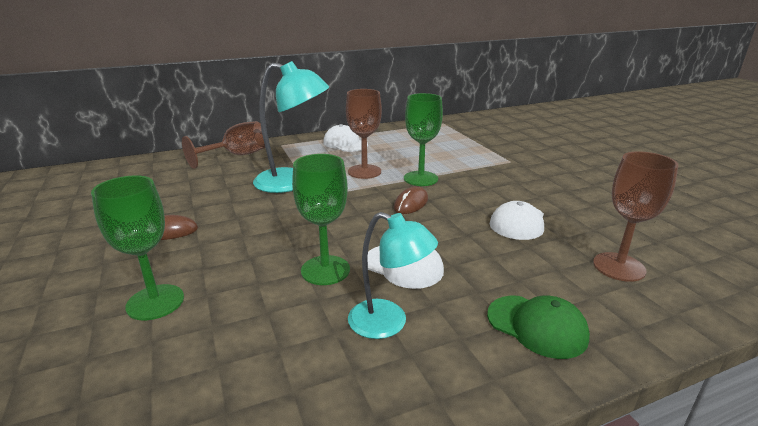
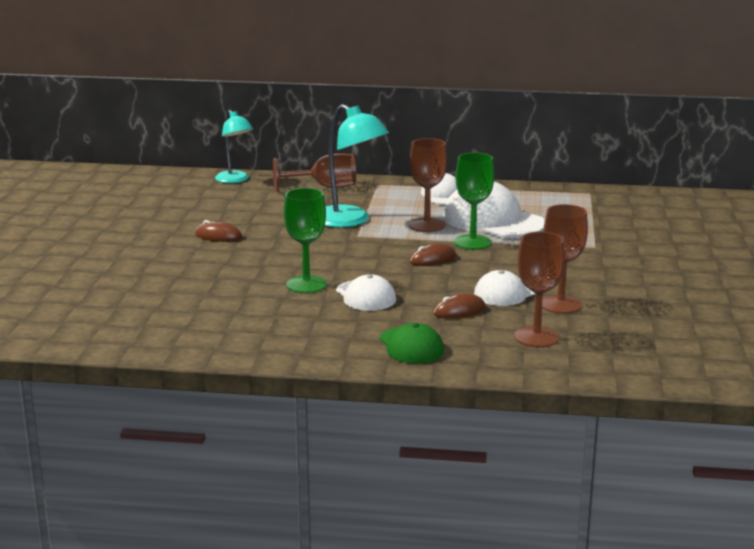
camera: 30 degrees right, 5 degrees down
green goblet [91,175,184,320] -> none
turquoise lamp [348,212,438,339] -> turquoise lamp moved to [215,110,254,183]
none -> brown mouse [433,293,486,319]
none -> white cap [443,182,545,238]
none -> brown goblet [542,204,588,314]

